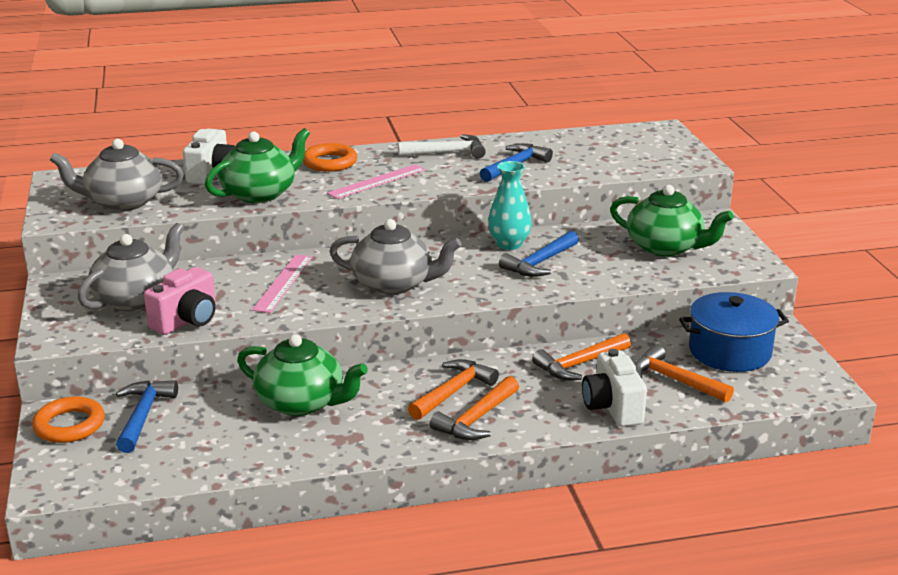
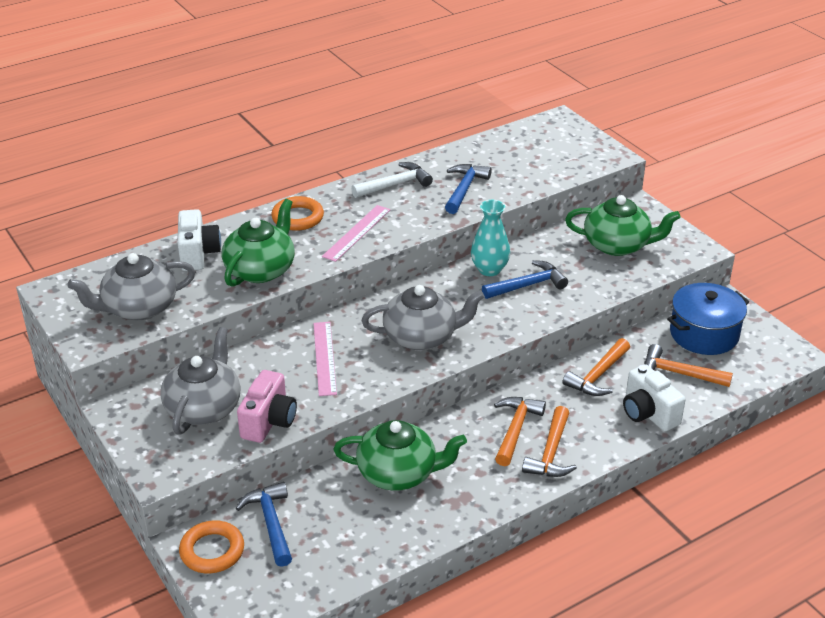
camera: 20 degrees left, 10 degrees up
blue hammer [499,231,579,277] -> blue hammer turned 135 degrees counterclockwise [482,260,568,299]

